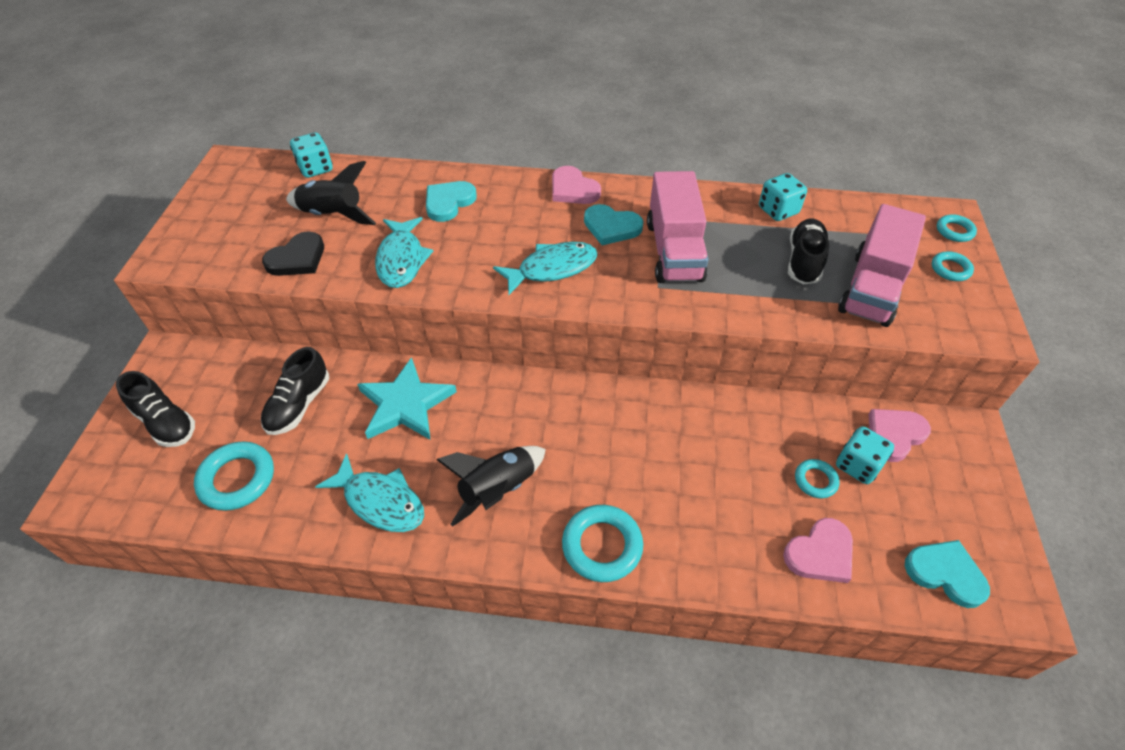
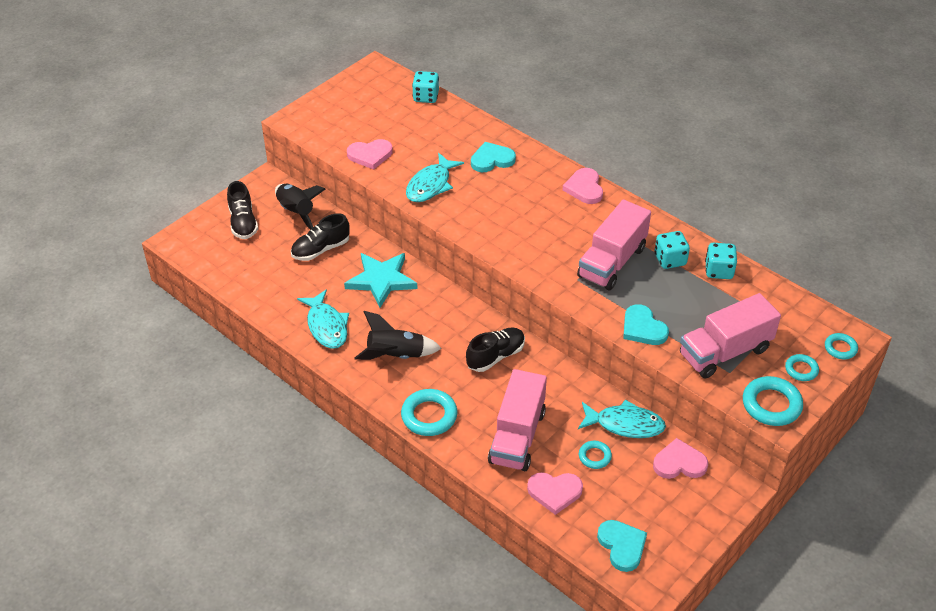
camera: 35 degrees right, 5 degrees down
turquoise ring [194,441,274,511] -> turquoise ring moved to [743,376,803,426]
black heart [262,231,324,276] -> pink heart [347,139,393,170]
black rocket [286,161,376,225] -> black rocket moved to [275,184,325,230]
turquoise fish [493,242,598,295] -> turquoise fish moved to [578,399,666,438]
turquoise heart [584,204,644,245] -> turquoise heart moved to [623,304,669,345]
black shoe [788,219,829,284] -> black shoe moved to [466,327,525,372]
turquoise dice [836,426,894,484] -> turquoise dice moved to [655,231,690,269]
none -> pink truck [488,369,547,471]

